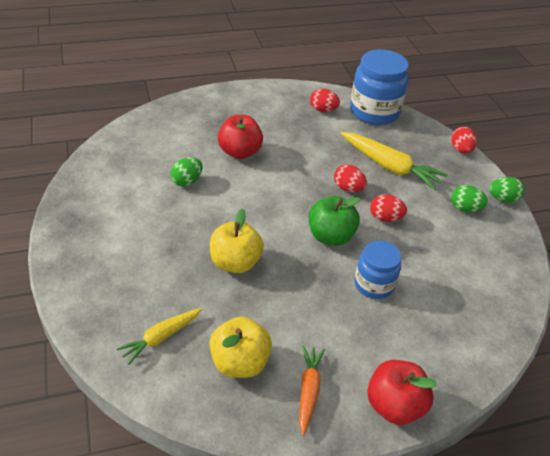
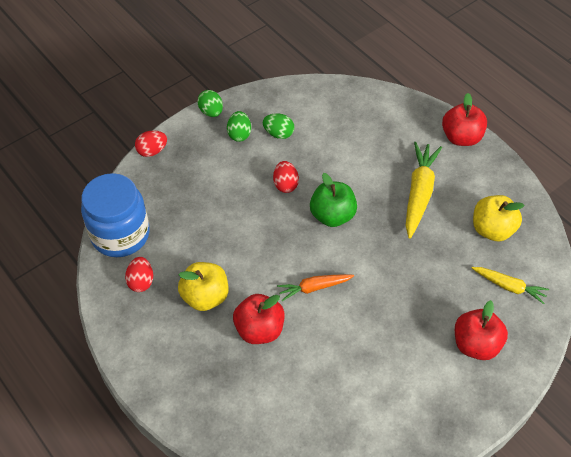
camera: 110 degrees left, 10 degrees up
green egg [170,157,203,187] -> green egg moved to [263,113,294,139]
yellow apple [210,209,264,273] -> yellow apple moved to [178,262,228,311]
orange carrot [299,345,325,436] -> orange carrot moved to [277,274,354,301]
red egg [334,164,367,192] -> none
yellow carrot [341,132,448,190] -> yellow carrot moved to [406,142,442,239]
blue jar [355,240,401,299] -> none
none -> red apple [455,300,508,360]

